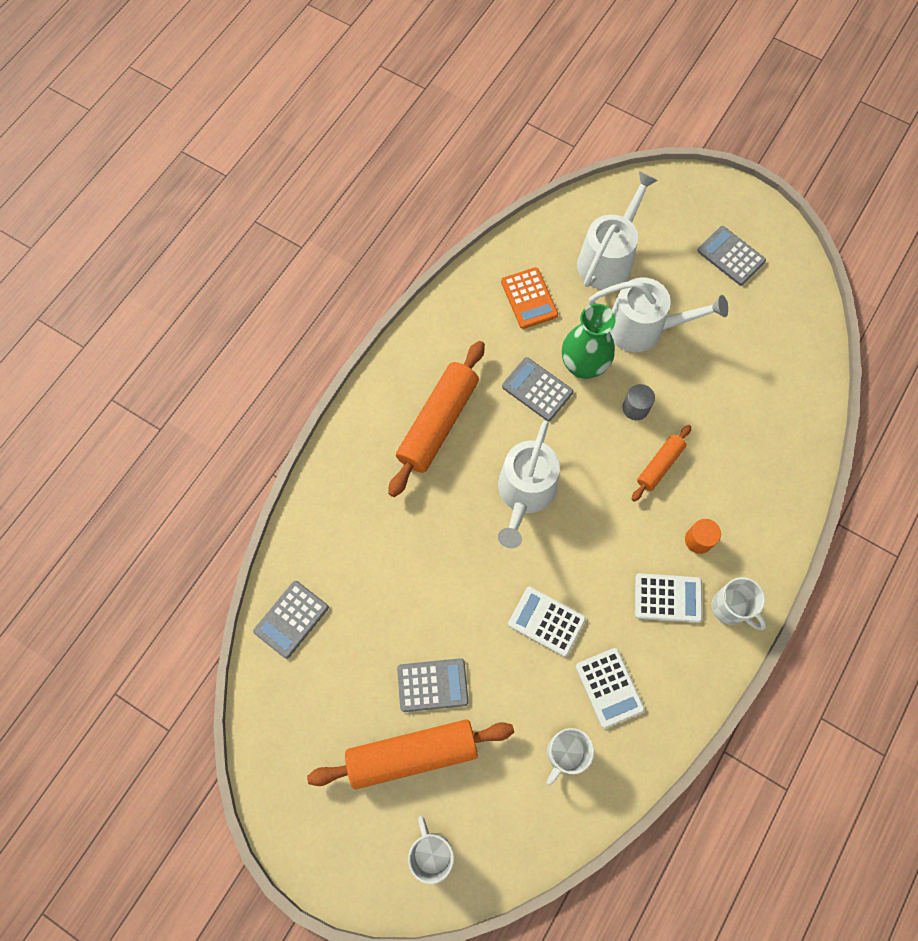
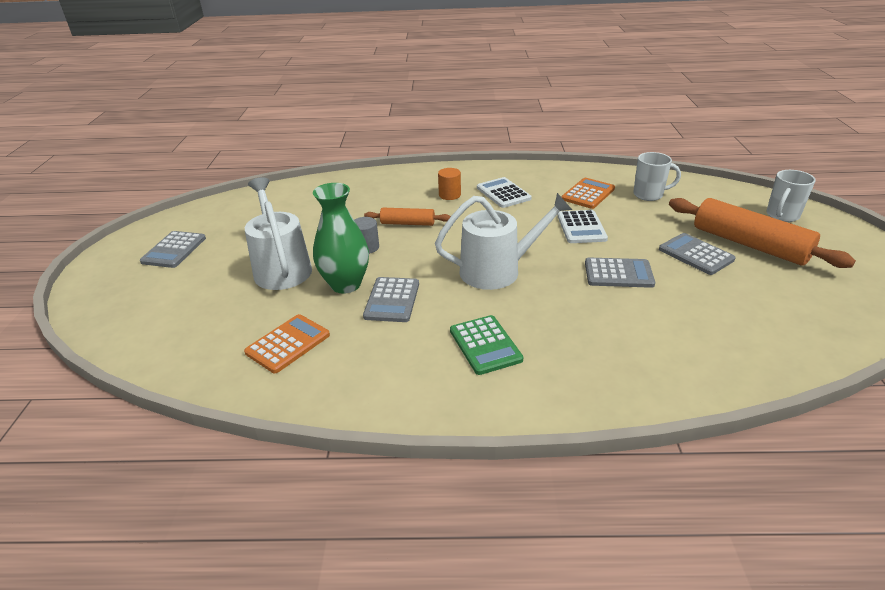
camera: 120 degrees left, 35 degrees down
grey calculator [253,581,329,659] -> grey calculator moved to [585,258,655,288]
orange rolling pin [388,341,485,497] -> green calculator [450,315,523,375]
white calculator [576,648,645,728] -> orange calculator [562,178,615,209]
white watering can [577,171,658,290] -> none
white mug [712,577,766,630] -> none

